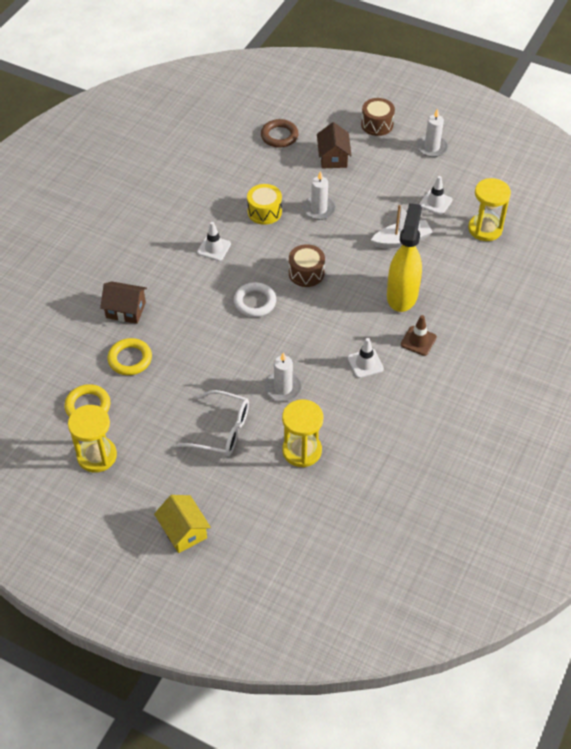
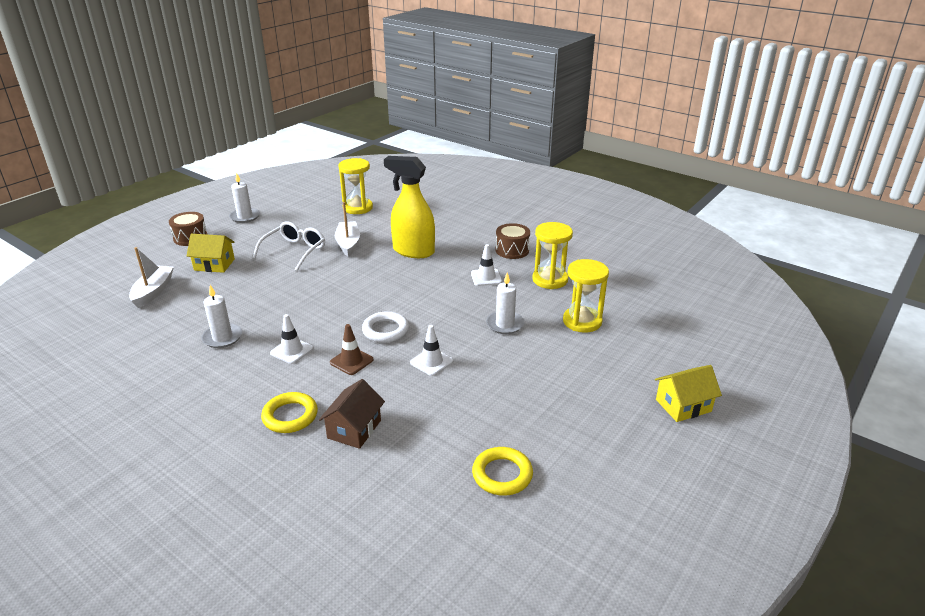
camera: 80 degrees left, 20 degrees down
yellow hourglass [68,405,117,473] -> yellow hourglass moved to [532,222,573,289]
yellow ring [108,338,152,375] -> yellow ring moved to [261,392,318,433]
white glasses [176,390,249,456] -> white glasses moved to [253,221,325,271]
yellow drum [247,184,282,225] -> none
brown ring [261,119,299,148] -> white boat [129,247,174,308]
brown drum [289,244,325,287] -> brown drum moved to [496,223,530,259]
white candle [303,171,336,220] -> white candle moved to [201,285,242,348]
brown house [317,122,352,168] -> yellow house [187,234,235,273]
brown traffic cone [401,315,437,356] -> brown traffic cone moved to [330,324,373,375]
white traffic cone [419,176,453,215] -> white traffic cone moved to [410,325,453,376]

